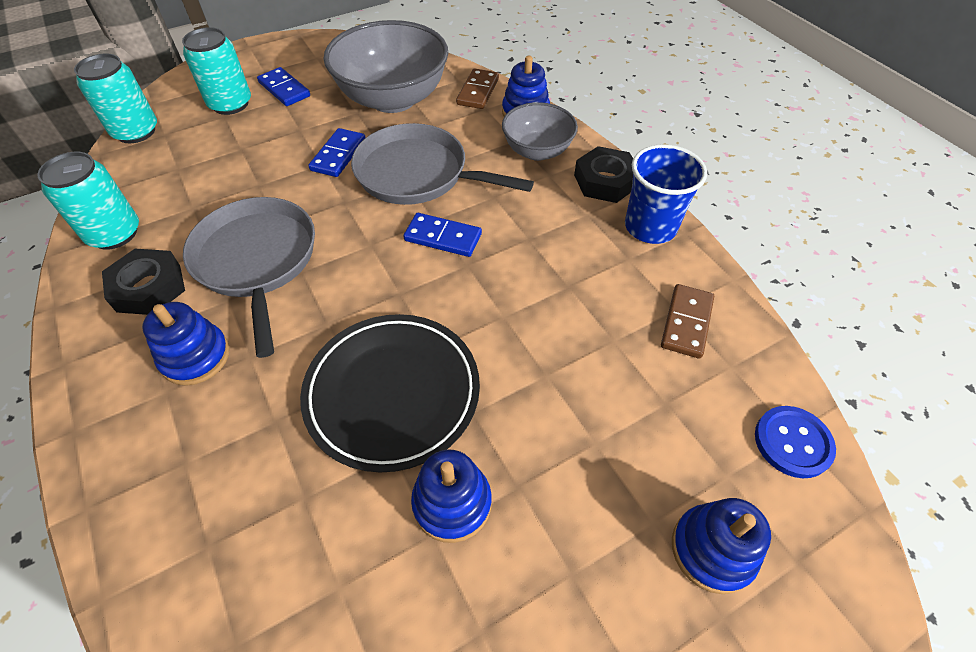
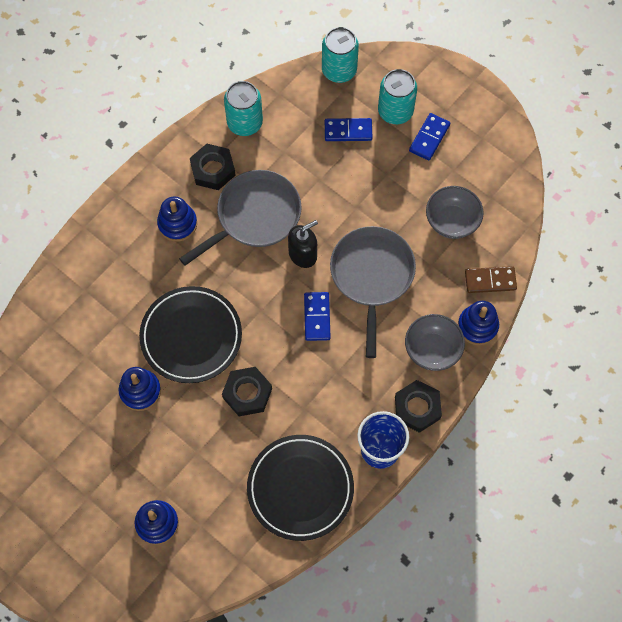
camera: 70 degrees right, 15 degrees up
blue domino [308,128,366,177] -> blue domino moved to [325,118,373,141]
grey bowl [323,20,448,113] -> grey bowl [426,186,484,239], size x0.58
brown domino [661,284,714,359] -> black plate [247,435,354,541]
blue button [755,406,836,478] -> none
none -> black nut [222,367,272,416]
none -> black soap dispenser [288,220,318,268]

